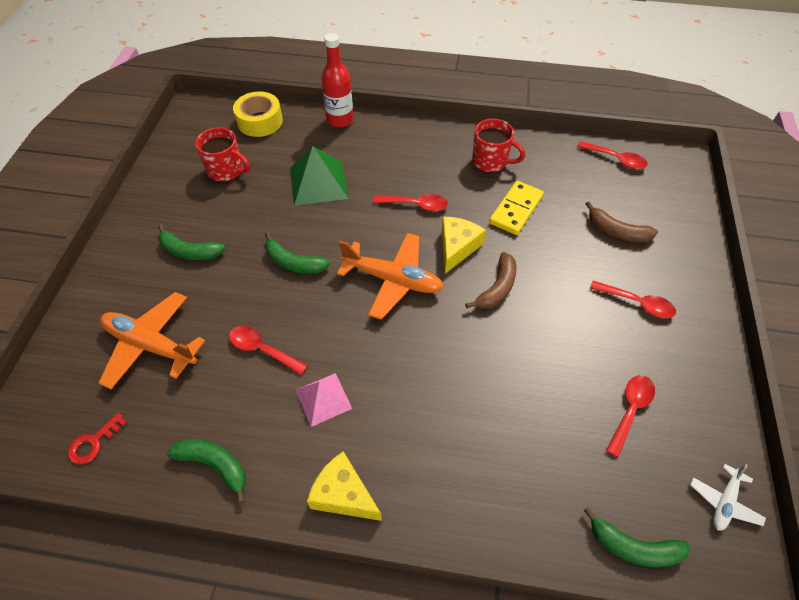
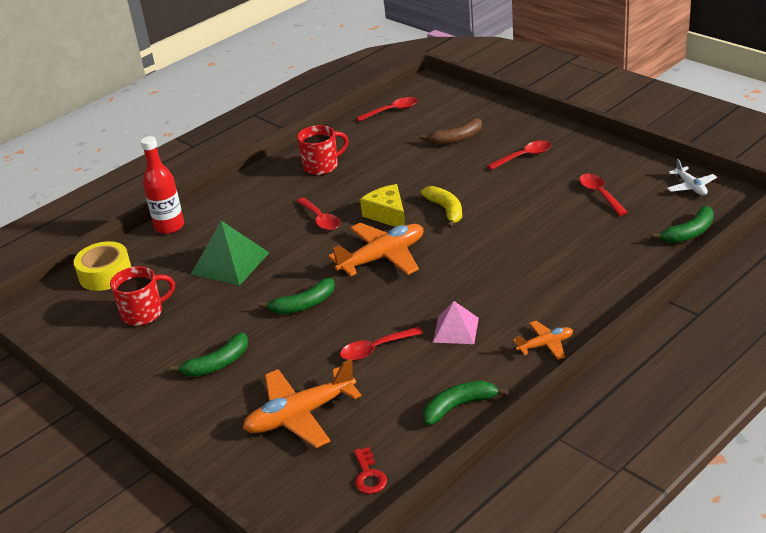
camera: 50 degrees left, 20 degrees down
yellow cheese [307,451,382,521] -> orange plane [513,321,573,360]
red spoon [373,194,448,211] -> red spoon turned 105 degrees clockwise [296,197,340,230]
brown banana [465,252,516,309] -> yellow banana [421,186,462,228]
yellow domino [489,181,544,235] -> none

